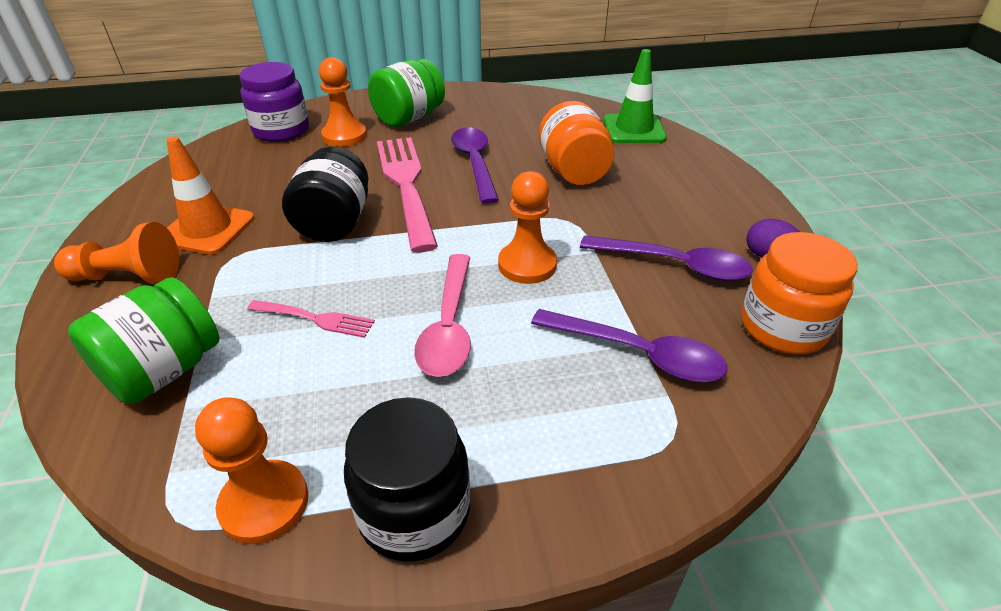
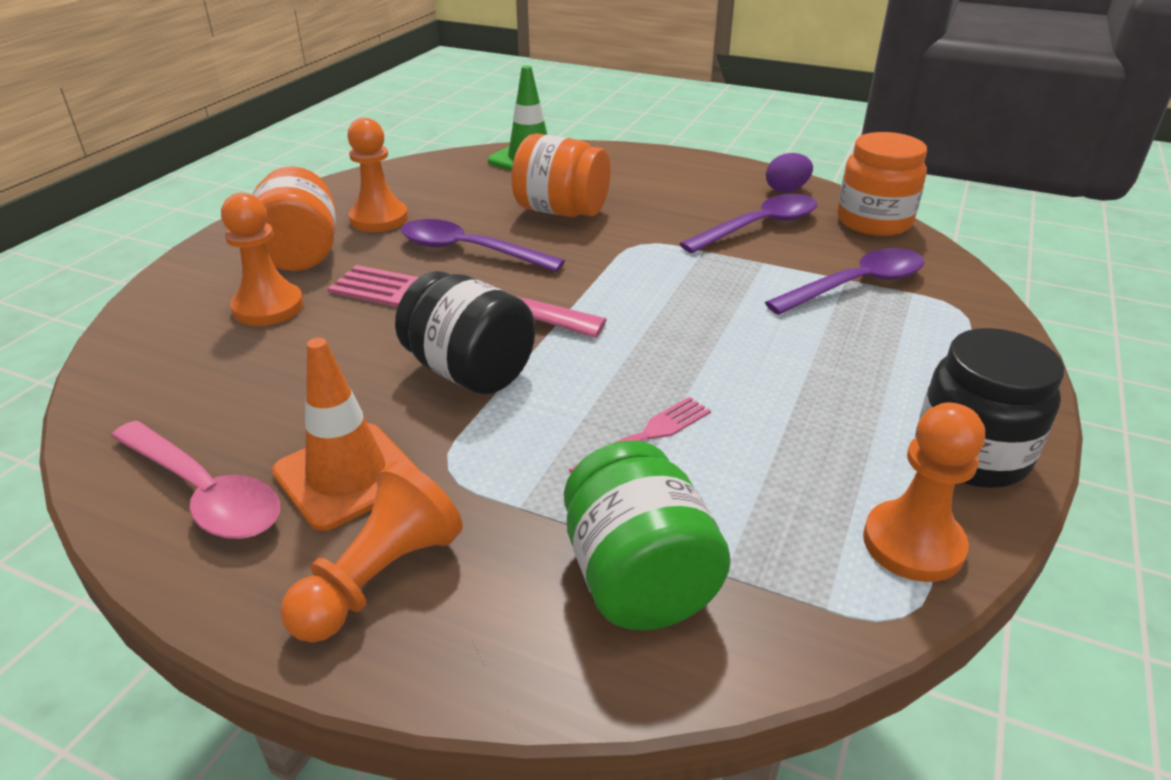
camera: 55 degrees left, 5 degrees down
purple jar [240,62,309,142] -> none
green jar [368,59,445,127] -> orange jar [253,166,336,271]
pink spoon [414,254,471,377] -> pink spoon moved to [111,421,280,539]
orange pawn [498,171,557,284] -> orange pawn moved to [347,118,408,232]

